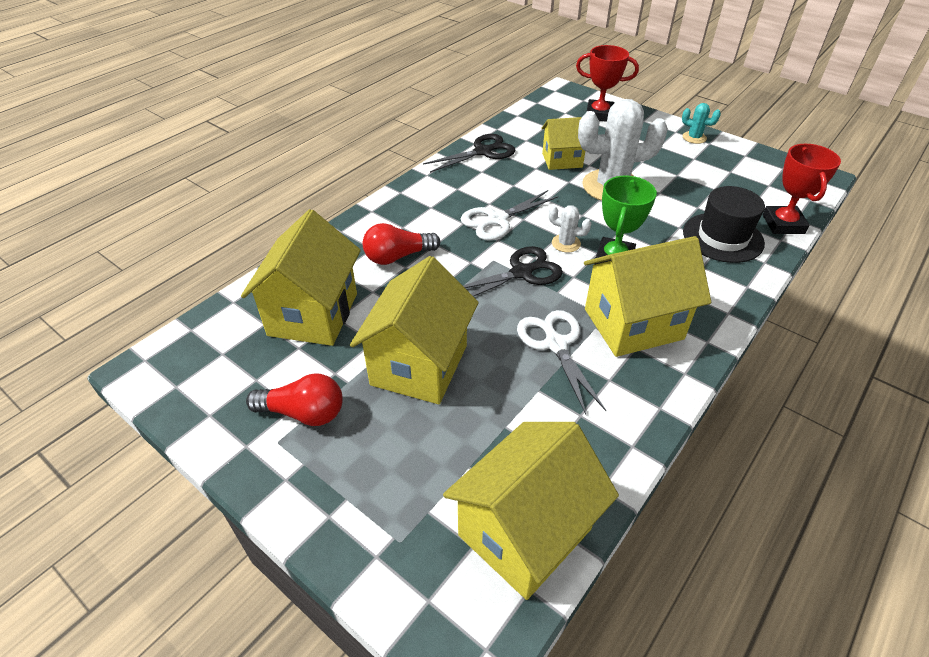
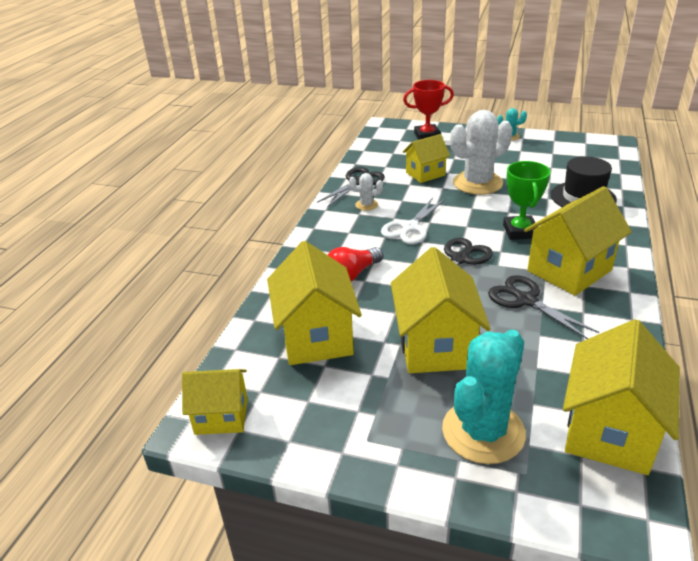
camera: 20 degrees left, 10 degrees down
red light bulb [246,374,343,426] -> none
white scissors [517,310,606,414] -> black scissors [488,275,599,339]
white cactus [549,205,592,252] -> white cactus moved to [349,173,383,211]
red trophy [763,144,841,234] -> none
none -> yellow house [182,369,248,435]
none -> turquoise cactus [442,329,526,464]

